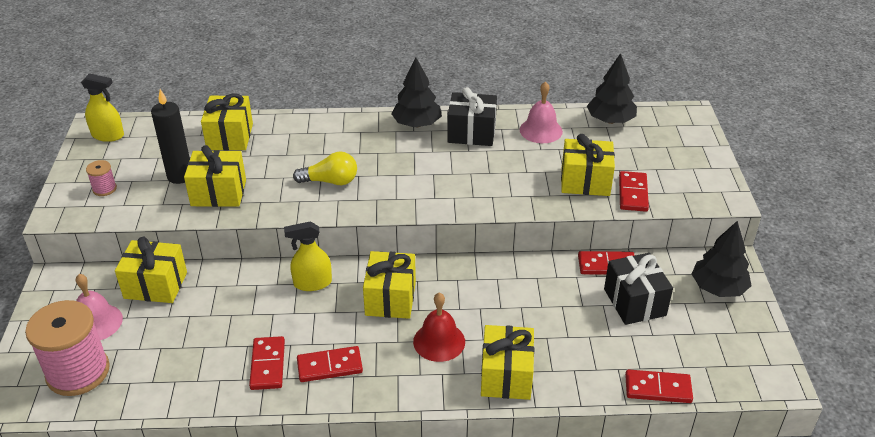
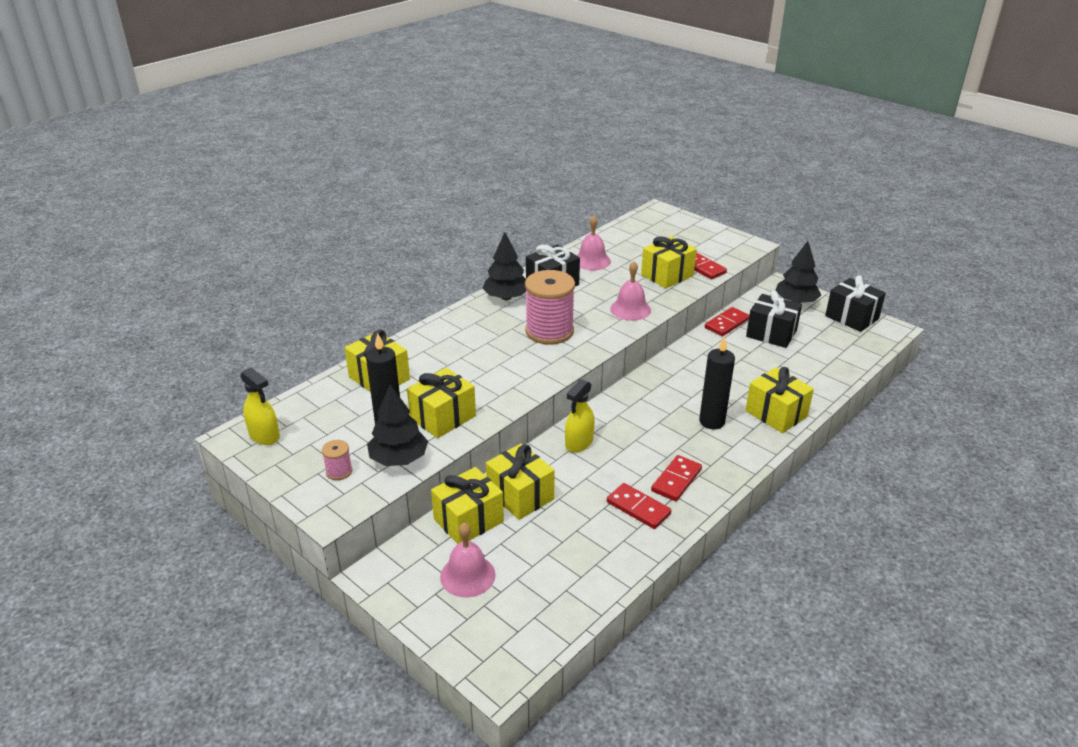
camera: 45 degrees left, 5 degrees down
pink spool [25,300,110,396] -> pink spool moved to [525,270,575,345]
yellow spray bottle [81,73,124,142] -> yellow spray bottle turned 75 degrees clockwise [240,367,280,445]
yellow light bulb [293,151,357,185] -> none
yellow gift [363,251,416,319] -> yellow gift moved to [486,444,555,520]
red bell [413,292,465,362] -> black candle [699,336,735,429]
black tree [587,53,637,124] -> black tree moved to [367,385,428,466]
red domino [625,369,693,403] -> none
none -> pink bell [610,261,651,321]
none -> black gift [825,276,886,332]

